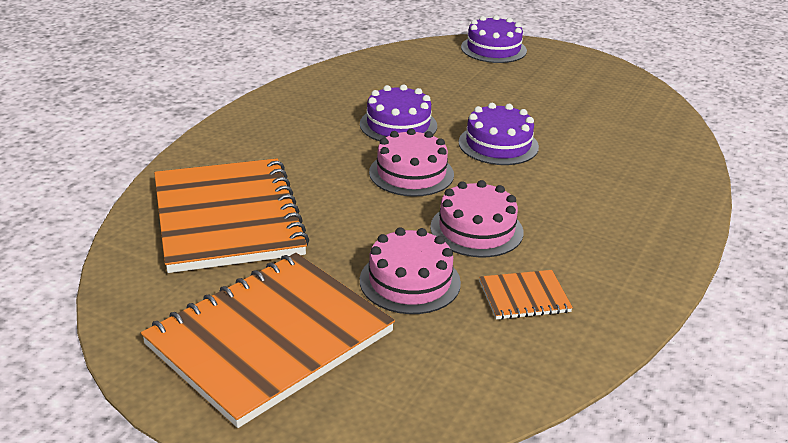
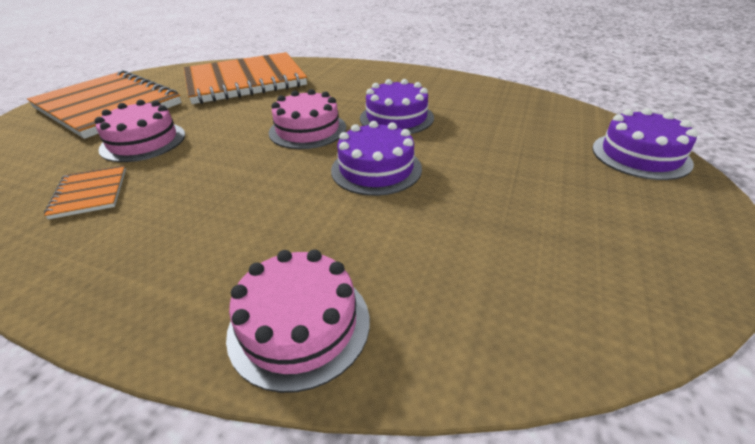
camera: 85 degrees right, 5 degrees up
pink cake [430,180,523,258] -> pink cake moved to [226,249,370,393]

